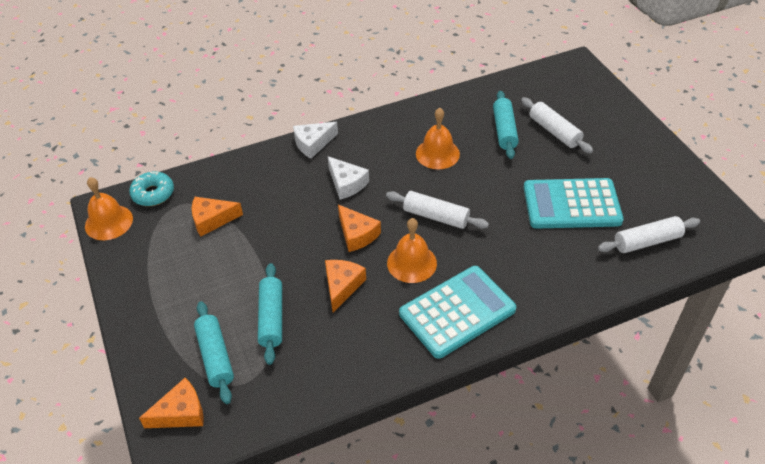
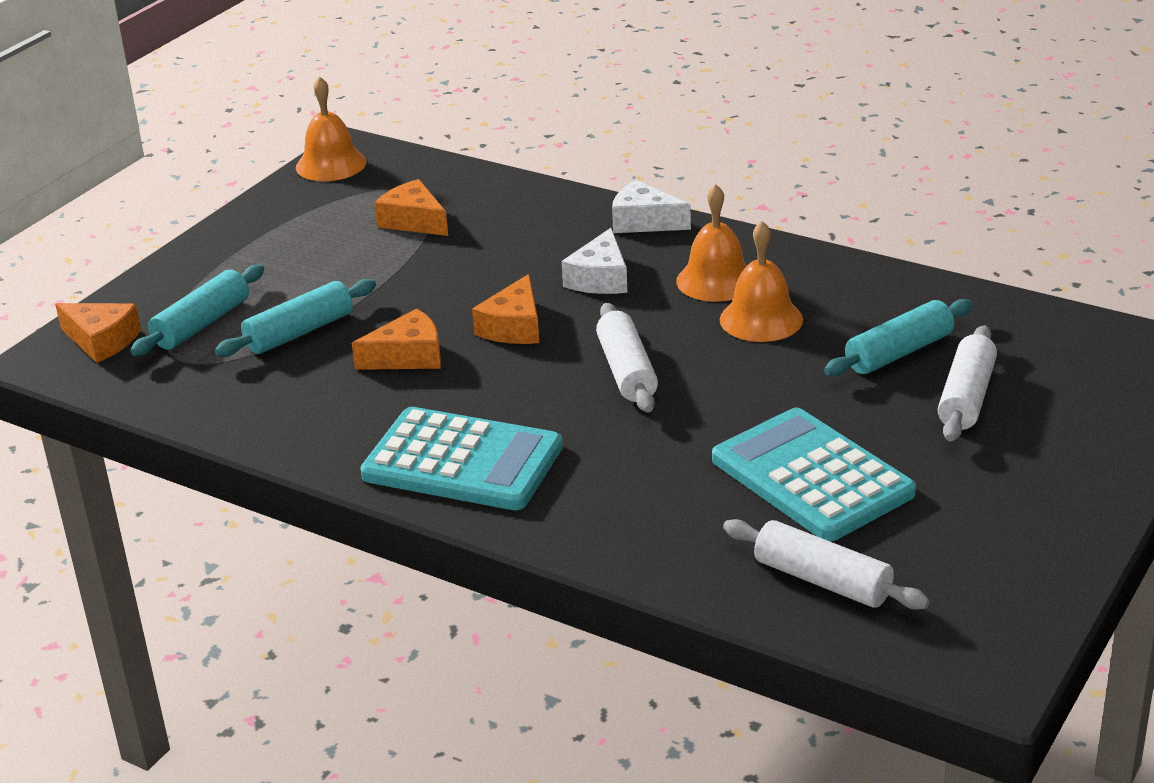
camera: 55 degrees right, 15 degrees down
turquoise donut [129,172,174,206] -> none
orange bell [387,218,437,283] -> orange bell moved to [676,184,747,302]

